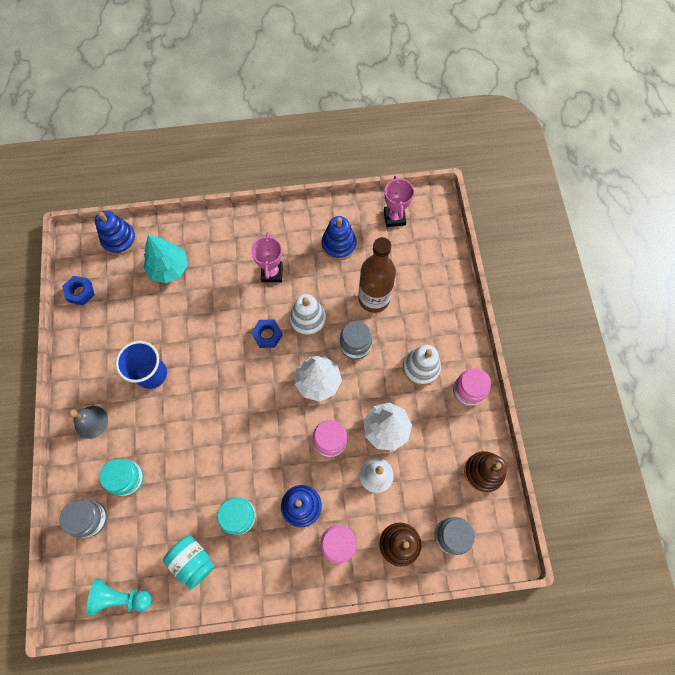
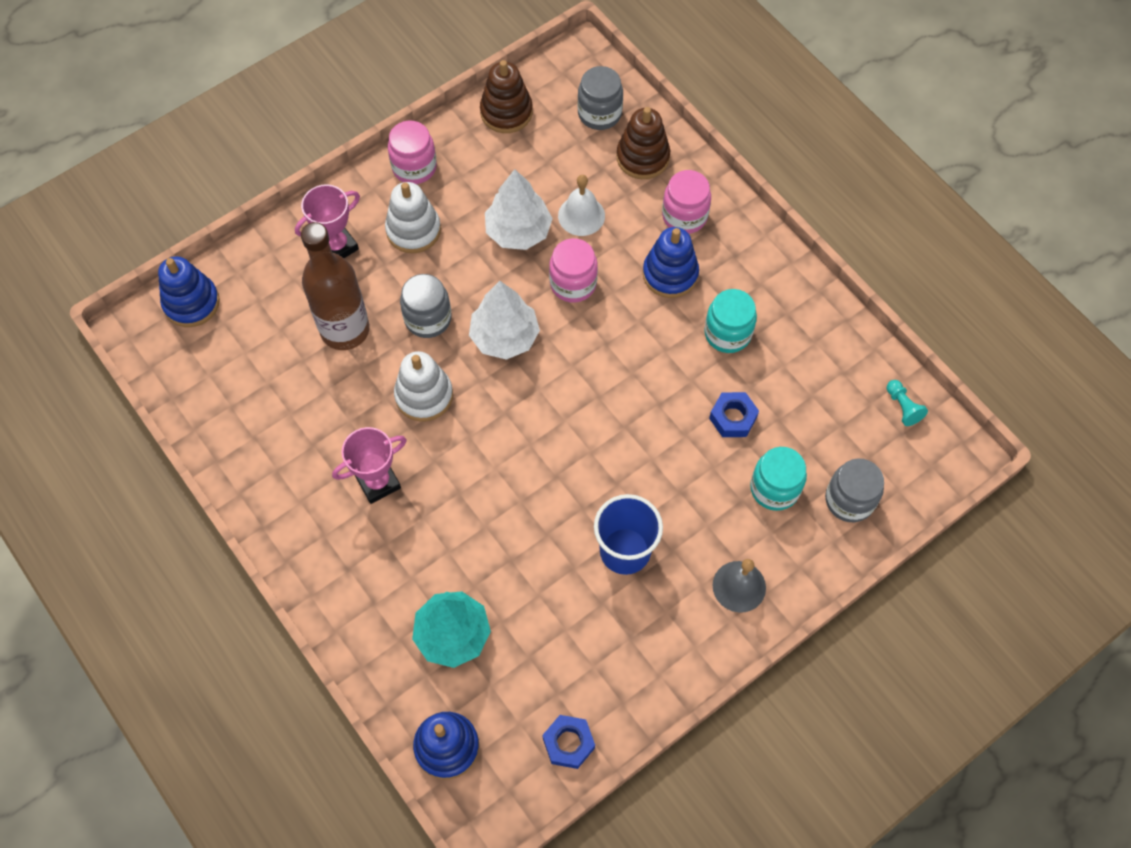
camera: 120 degrees left, 5 degrees down
turquoise pawn [86,579,152,616] -> turquoise pawn [887,380,928,426], size x0.60
turquoise jar [163,536,215,590] -> none
blue nut [251,320,283,348] -> blue nut moved to [709,392,759,437]
blue stacking toy [322,216,357,260] -> blue stacking toy moved to [158,256,220,327]
pink trophy [384,176,414,227] -> pink trophy moved to [295,184,360,258]

